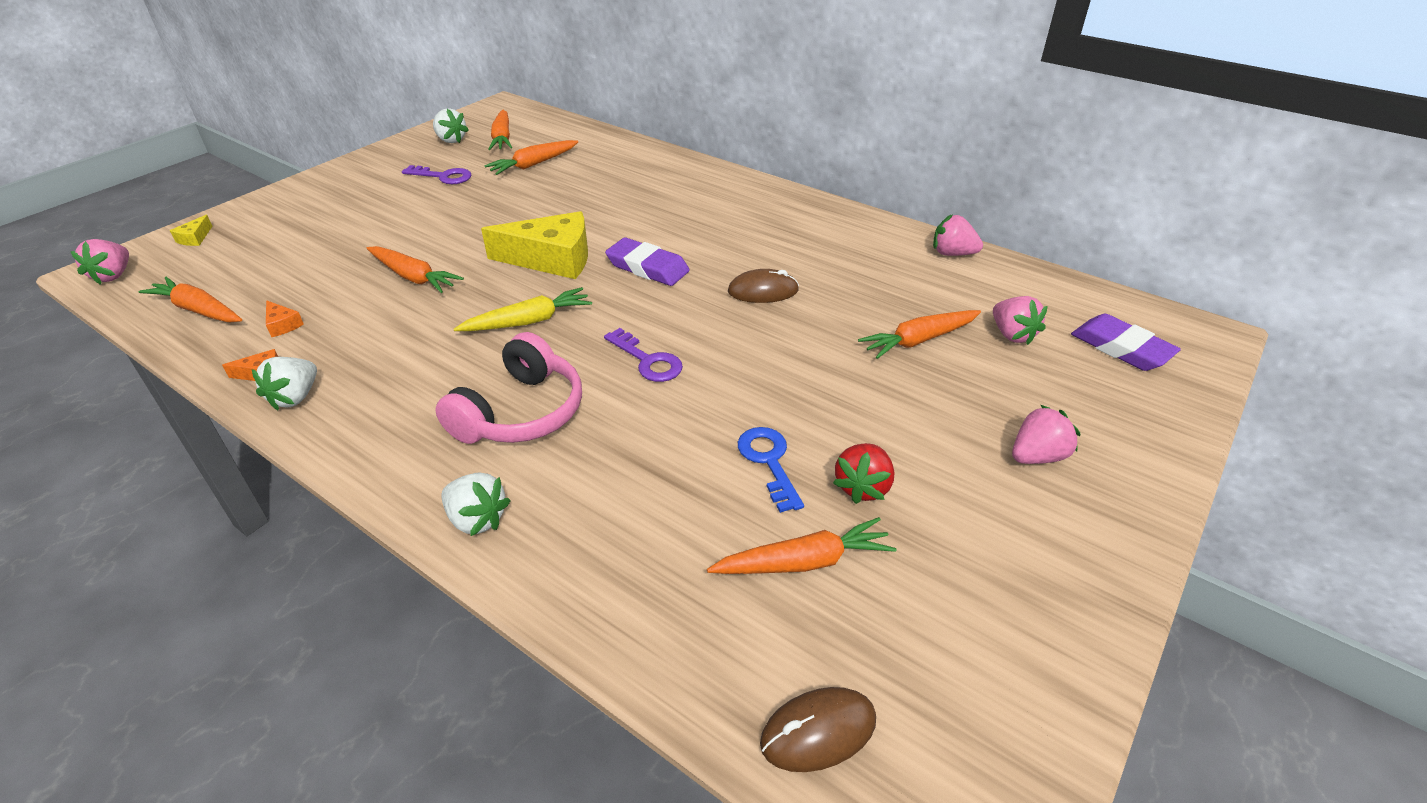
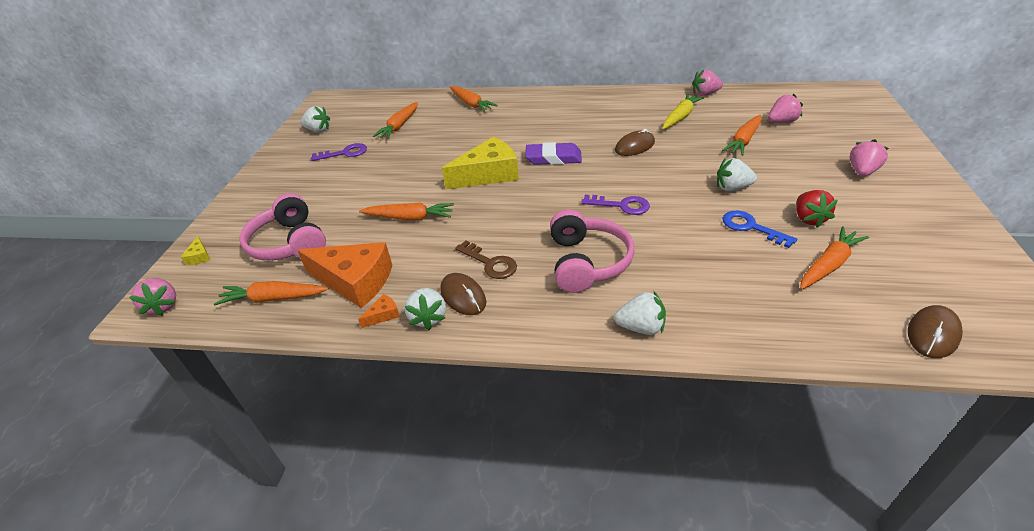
camera: 25 degrees left, 0 degrees up
orange cheese [266,300,304,337] -> orange cheese [297,242,392,308], size x2.49
yellow carrot [454,287,592,331] -> yellow carrot moved to [663,94,705,129]
orange carrot [488,110,512,150] -> orange carrot moved to [450,86,498,112]
pink strawberry [993,296,1047,345] -> pink strawberry turned 60 degrees counterclockwise [768,94,803,123]
purple eraser [1071,314,1181,371] -> none
none -> pink headphones [239,193,326,261]
none -> brown mouse [440,273,486,315]
none -> brown key [455,241,517,279]
none -> white strawberry [717,158,757,191]

